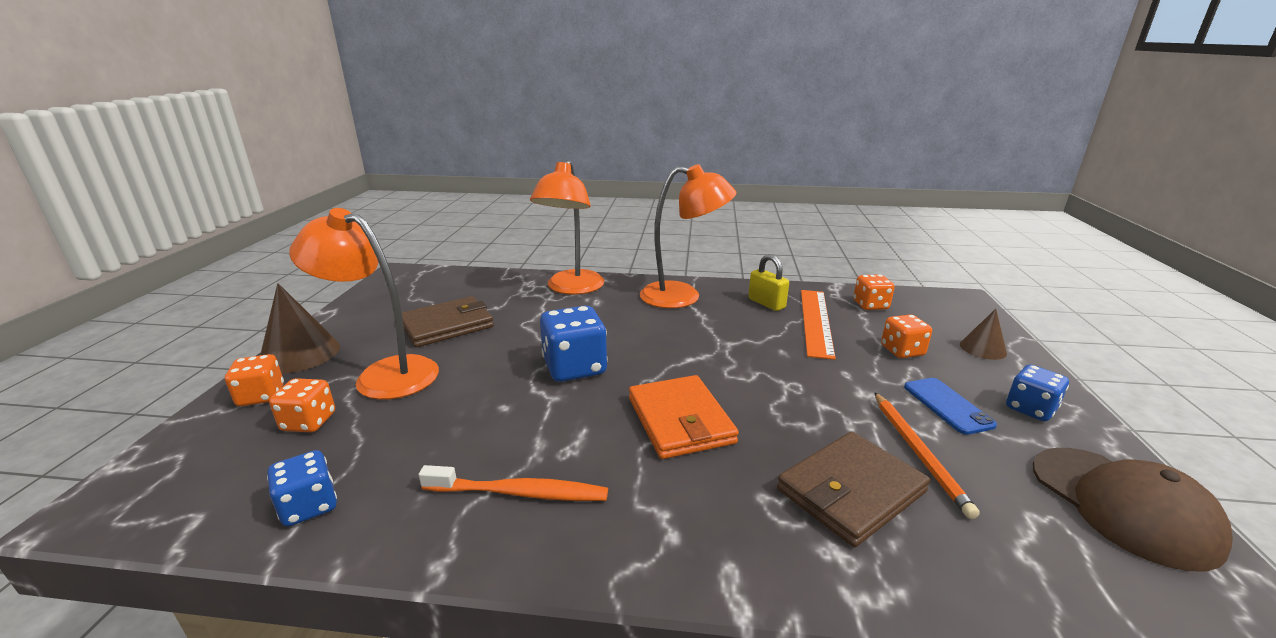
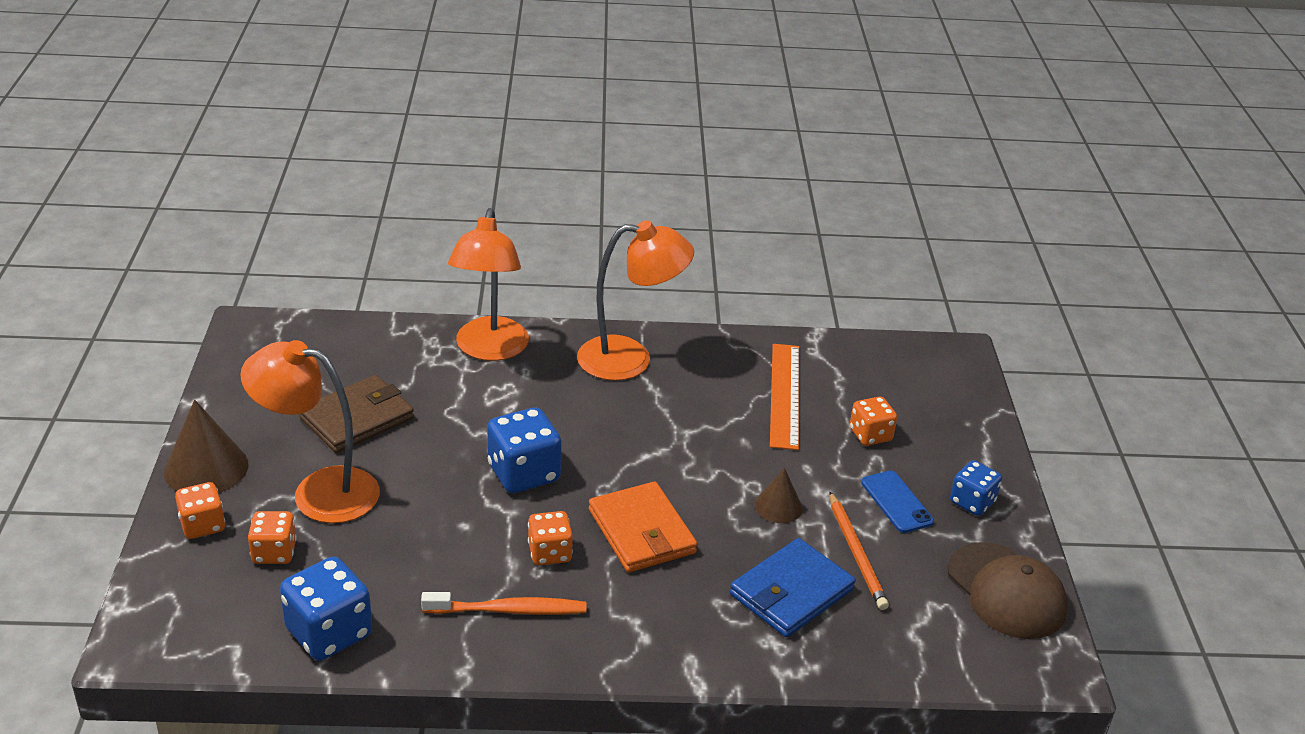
camera: 10 degrees left, 10 degrees up
blue dice [267,450,337,527] -> blue dice [280,557,372,661], size x1.60
yellow padlock [748,254,789,311] -> none
brown wallet [777,432,930,547] -> blue wallet [730,538,856,637]
orange dice [853,274,895,310] -> orange dice moved to [528,511,573,565]
brown cone [960,309,1007,360] -> brown cone moved to [755,468,803,523]

